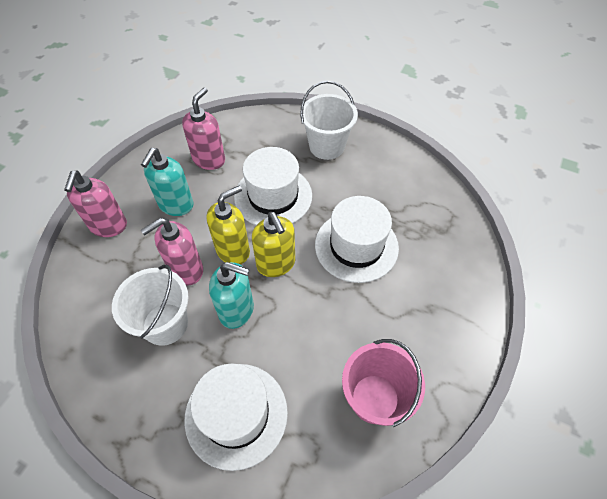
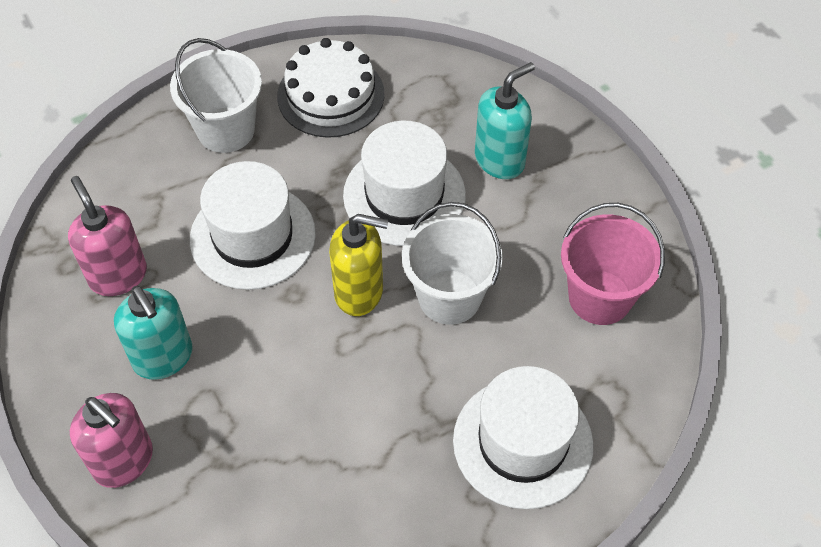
camera: 55 degrees left, 0 degrees up
white bucket [112,265,189,346] -> white bucket moved to [402,202,503,325]
pink soap dispenser [141,218,203,285] -> none
yellow soap dispenser [207,185,250,265] -> none
turquoise soap dispenser [209,262,254,329] -> turquoise soap dispenser moved to [475,62,535,179]
none -> white cake [277,38,385,138]

